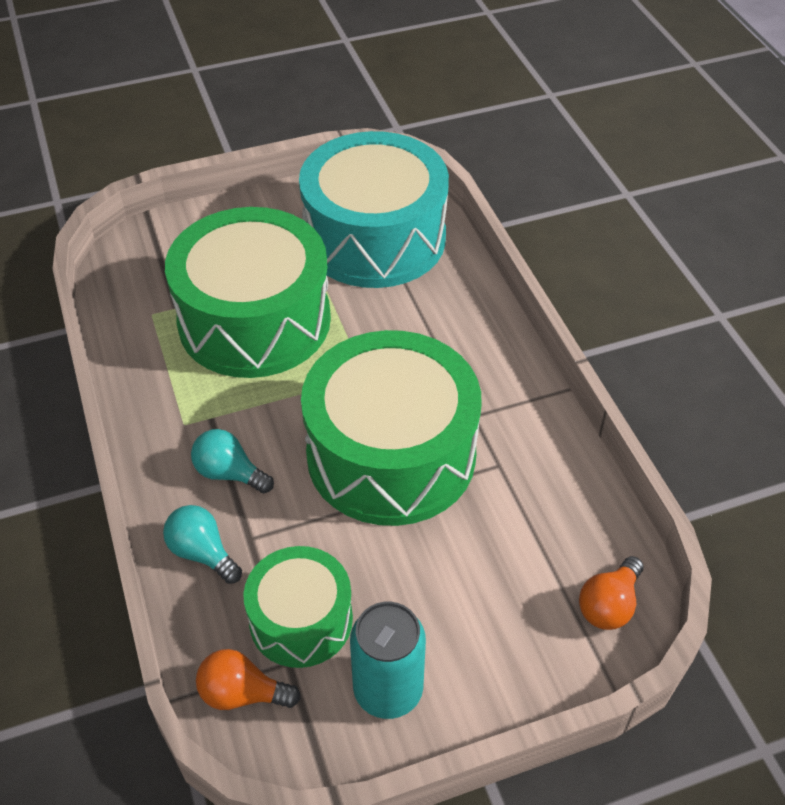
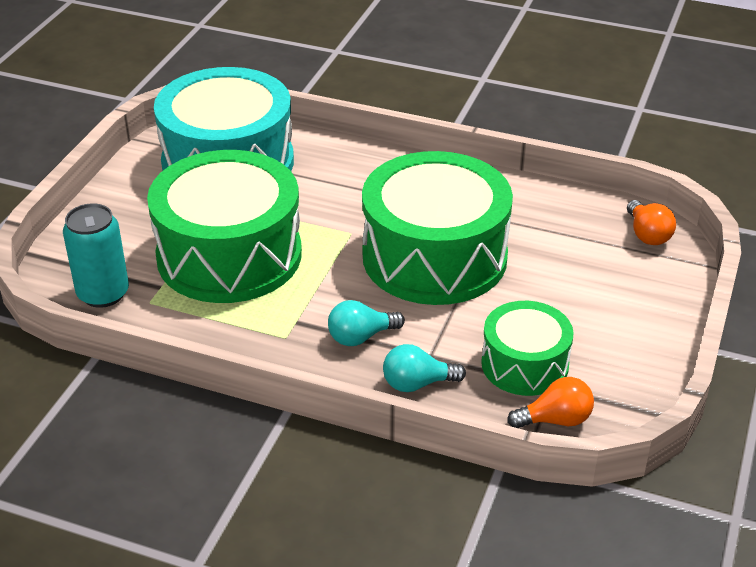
camera: 50 degrees left, 10 degrees down
orange light bulb [196,649,301,710] -> orange light bulb turned 150 degrees counterclockwise [507,377,594,428]
turquoise can [350,602,426,719] -> turquoise can moved to [63,203,129,308]

